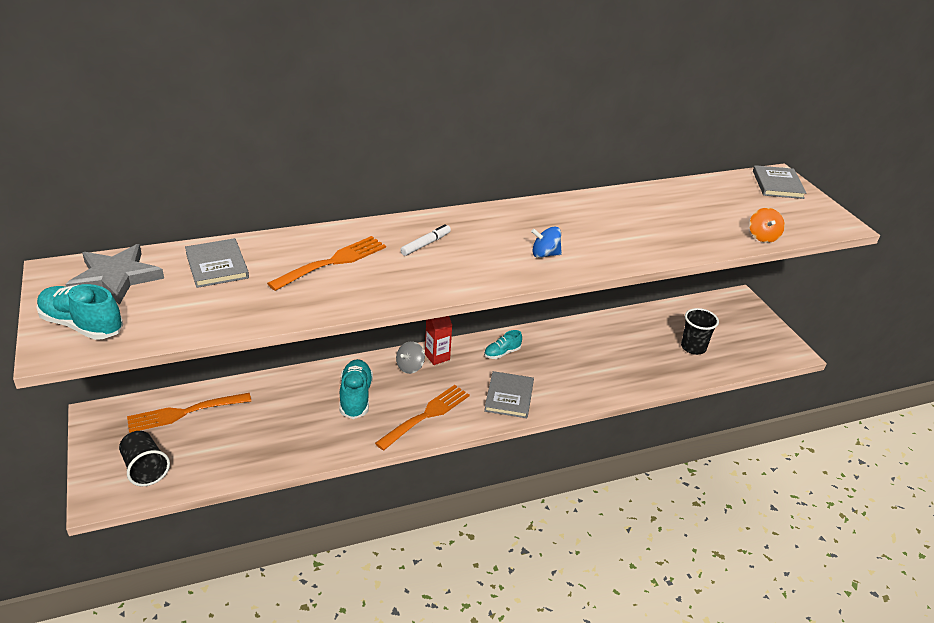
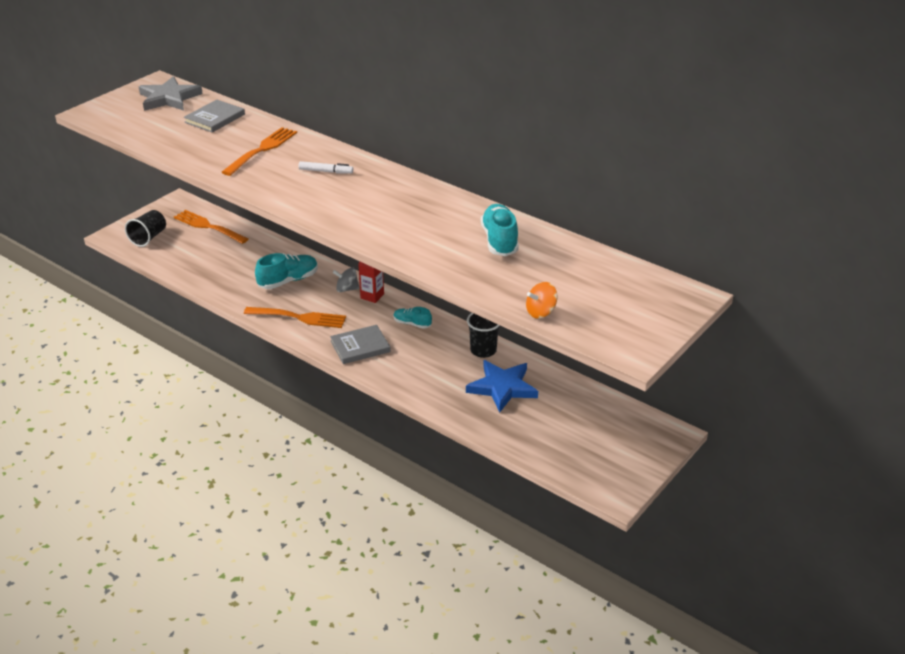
camera: 60 degrees right, 0 degrees up
turquoise shoe [37,284,123,340] -> turquoise shoe moved to [481,204,519,256]
orange fork [267,236,386,291] -> orange fork turned 75 degrees counterclockwise [222,127,297,176]
blue spinning top [531,226,562,258] -> none
black cup [681,308,719,355] -> black cup moved to [467,313,500,358]
grey book [753,165,806,199] -> none
none -> blue star [466,360,538,413]

